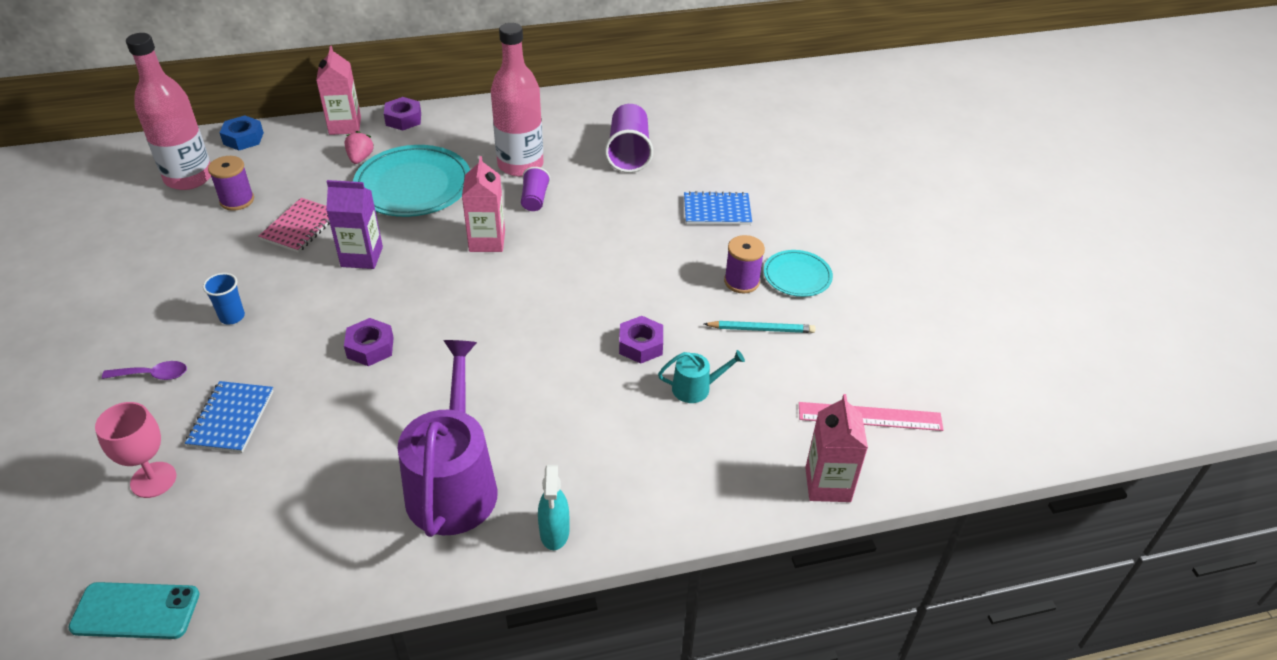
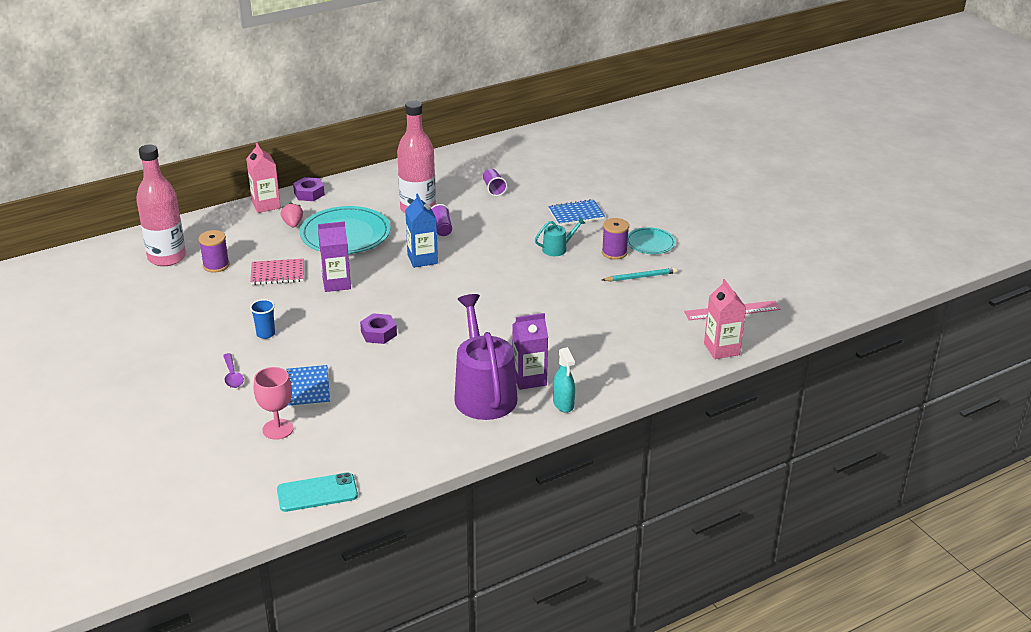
camera: 15 degrees left, 10 degrees down
purple spoon [102,361,187,380] -> purple spoon turned 90 degrees clockwise [223,353,244,388]
blue nut [220,115,264,150] -> none
pink notebook [259,198,330,253] -> pink notebook turned 75 degrees clockwise [250,259,304,285]
pink carton [462,156,505,252] -> blue carton [405,193,438,268]
purple cup [605,104,653,173] -> purple cup [483,169,507,196], size x0.56
purple nut [619,316,663,364] -> none
turquoise watering can [658,350,745,403] -> turquoise watering can moved to [535,217,585,256]
none -> purple carton [512,313,548,390]

